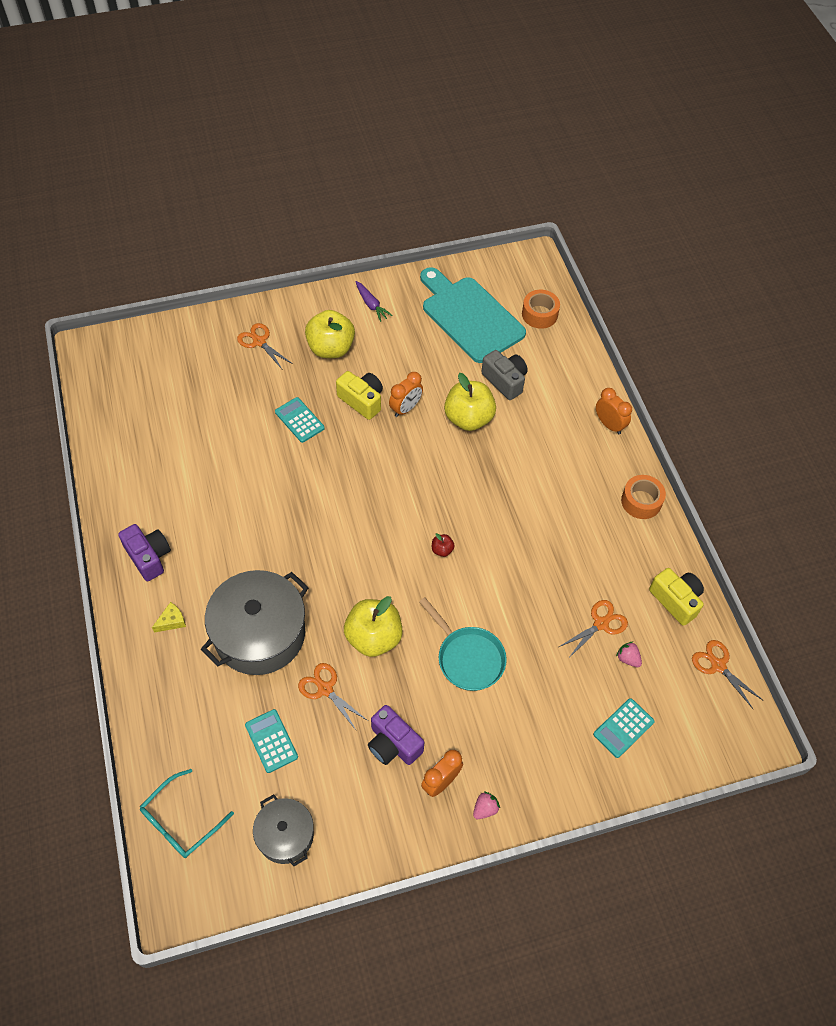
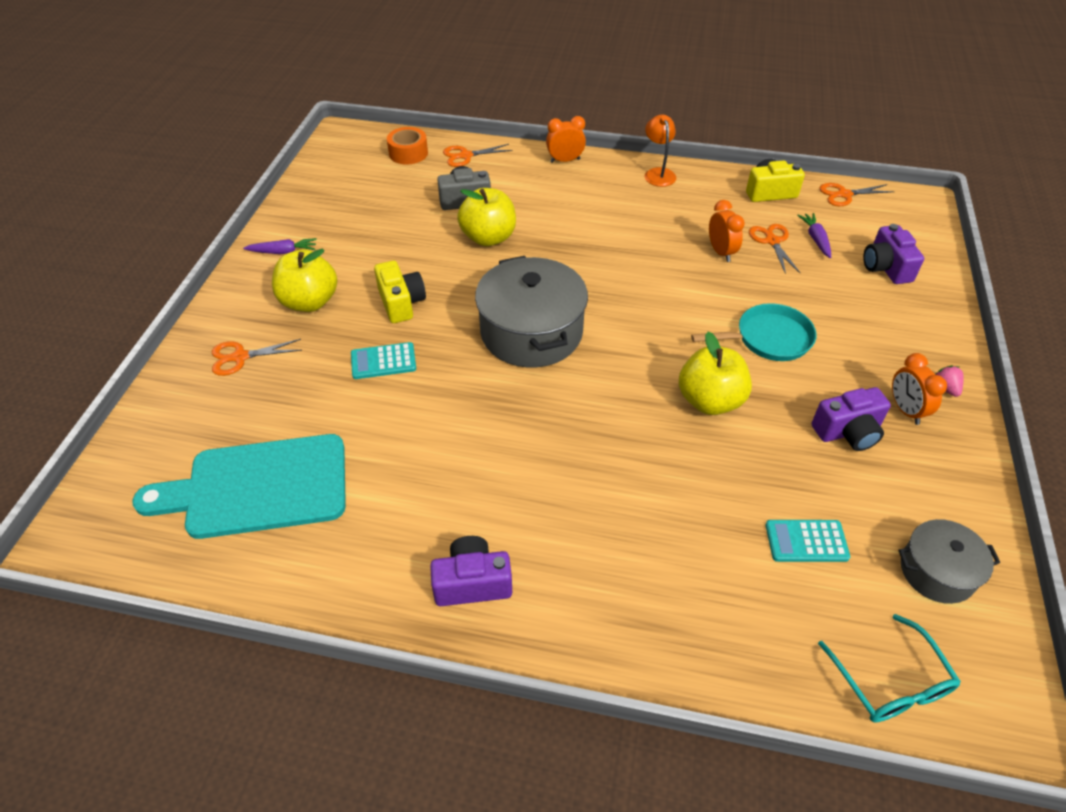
camera: 60 degrees left, 10 degrees down
yellow cheese [152,602,186,633] -> none
grey pot [201,570,309,675] -> grey pot moved to [475,256,588,368]
orange scissors [298,663,368,730] -> orange scissors moved to [443,144,513,167]
yellow camera [336,371,383,420] -> yellow camera turned 90 degrees clockwise [374,261,426,323]
orange clock [389,372,423,417] -> orange clock moved to [709,200,745,262]
turquoise cutting board [420,267,526,363] -> turquoise cutting board moved to [132,434,346,539]
red apple [432,533,454,557] -> none
turquoise calculator [593,698,655,758] -> purple camera [863,224,924,284]
pink strawberry [616,642,642,667] -> purple carrot [797,213,831,258]
orange tape [621,475,666,519] -> orange lamp [644,115,676,187]

